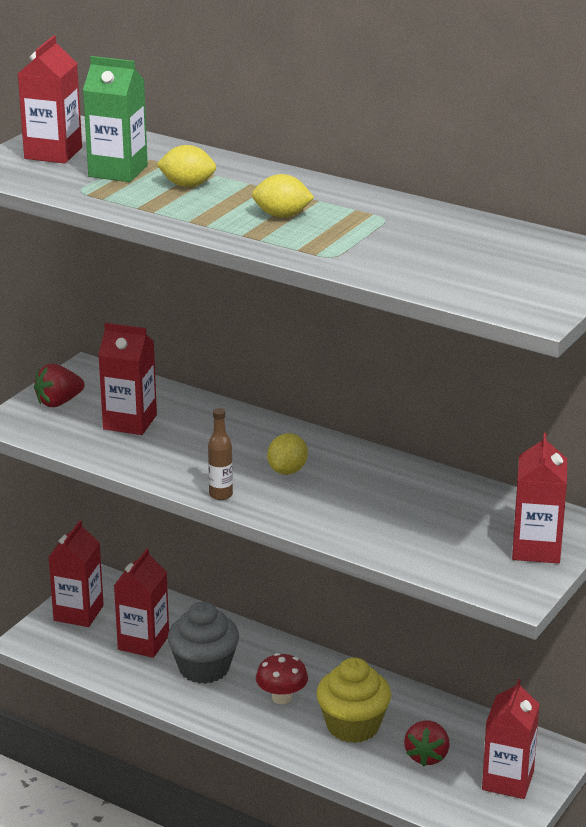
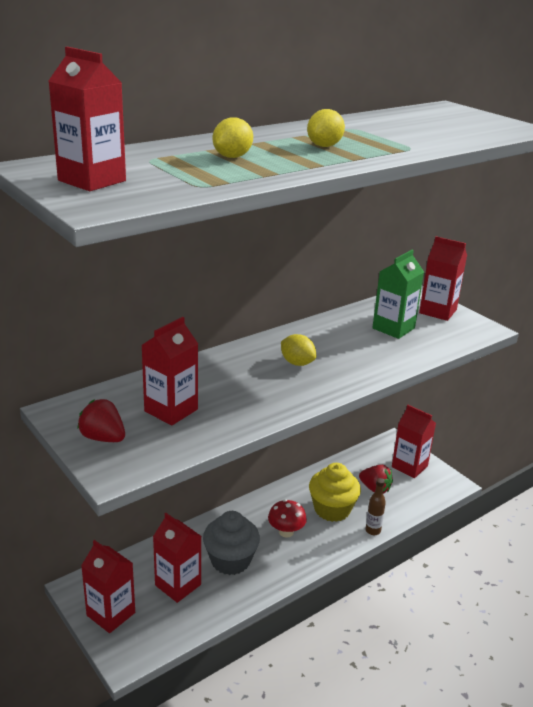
camera: 70 degrees left, 0 degrees up
red strawberry [34,364,85,407] -> red strawberry turned 135 degrees clockwise [77,399,125,442]
green carton [83,56,148,182] -> green carton moved to [372,250,424,339]
brown bottle [208,408,233,500] -> brown bottle moved to [365,478,386,535]

